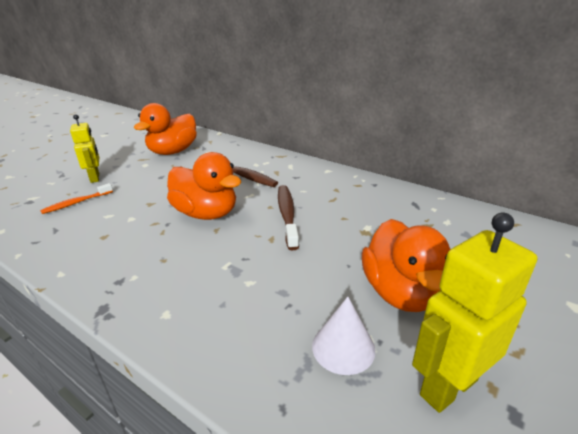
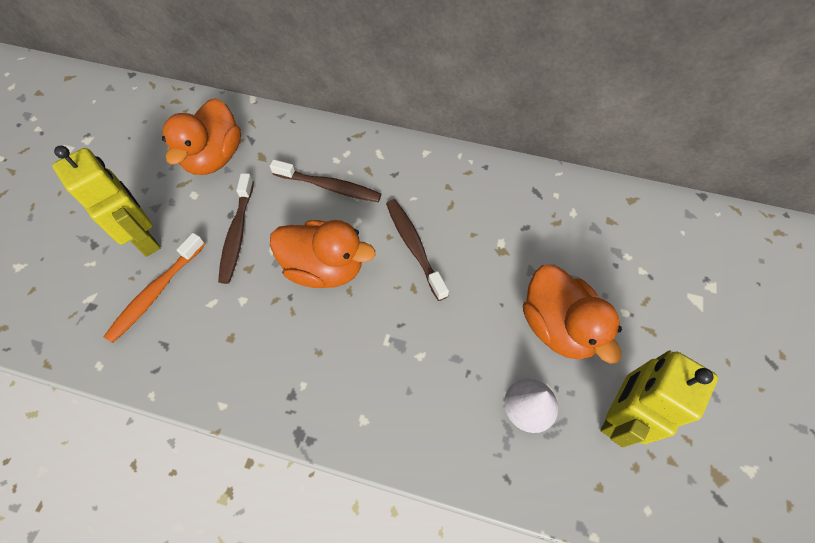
camera: 20 degrees left, 30 degrees up
orange toothbrush [40,183,113,214] -> orange toothbrush [103,233,205,343], size x1.53
yellow robot [70,114,99,183] -> yellow robot [52,146,160,257], size x1.57
none -> brown toothbrush [218,173,254,284]

